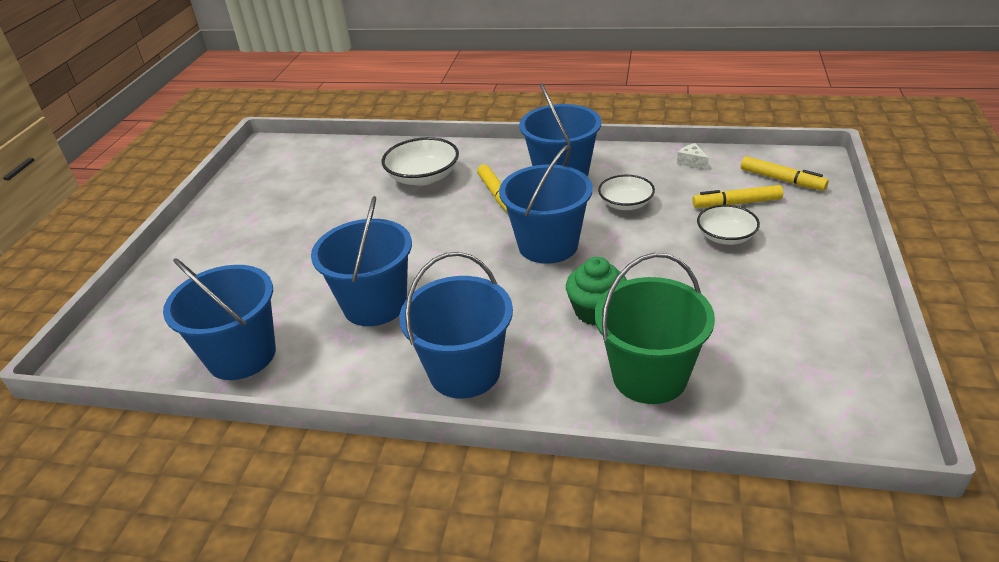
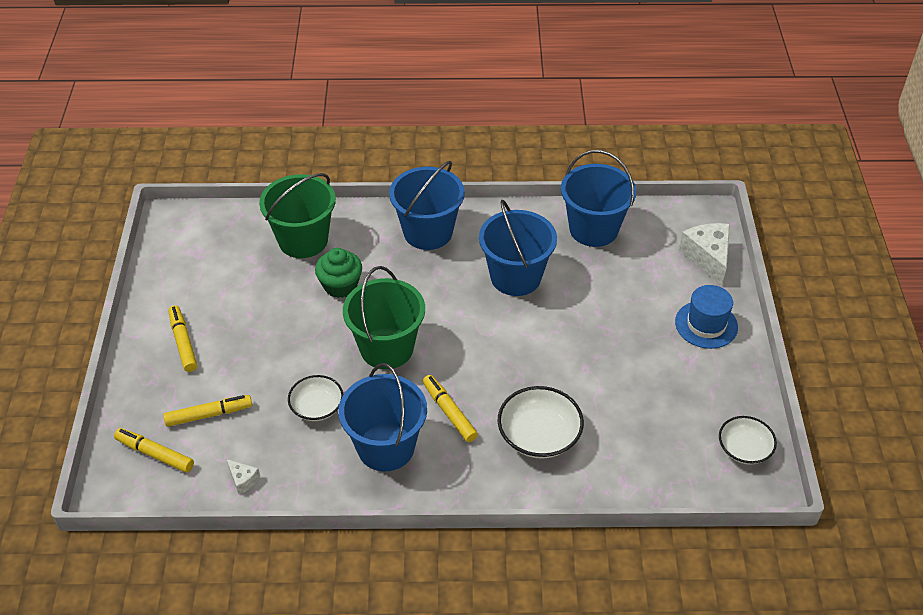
camera: 165 degrees right, 10 degrees up
blue bucket [499,144,593,264] -> green bucket [343,266,425,369]
white bowl [697,205,760,245] -> white bowl moved to [719,416,777,465]
none -> yellow marker [168,305,197,372]
none -> blue hat [675,285,738,349]
none -> white cheese [679,223,730,286]

